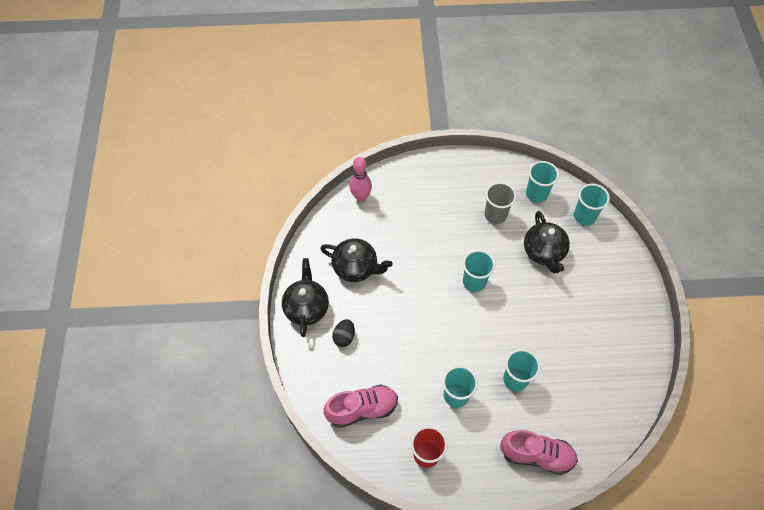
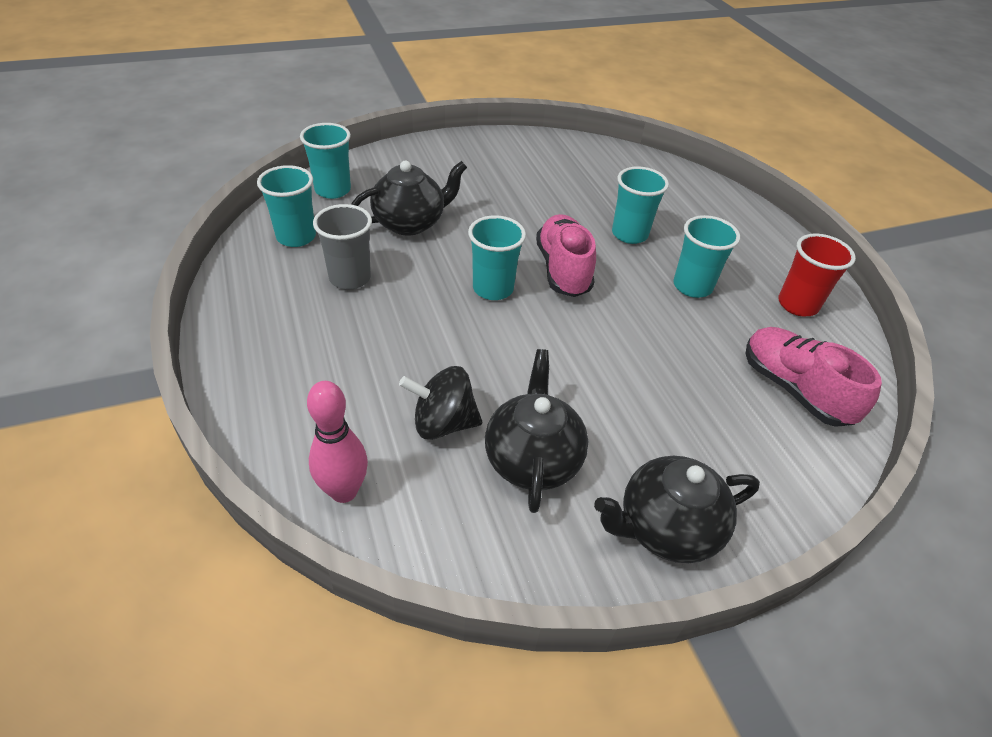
camera: 110 degrees left, 15 degrees down
black egg [332,319,355,347] -> none
pink shoe [500,430,578,475] -> pink shoe moved to [536,214,596,297]
none -> black spinning top [399,366,482,440]

